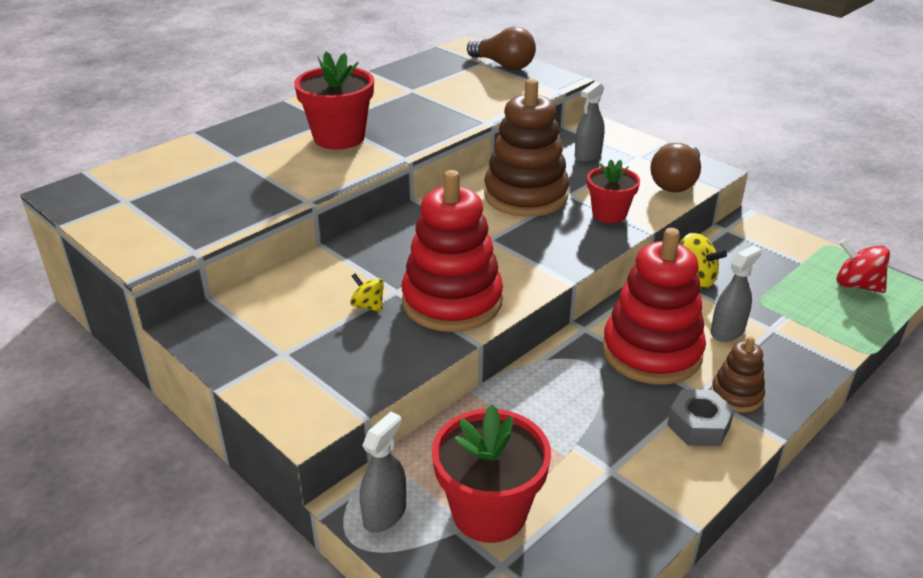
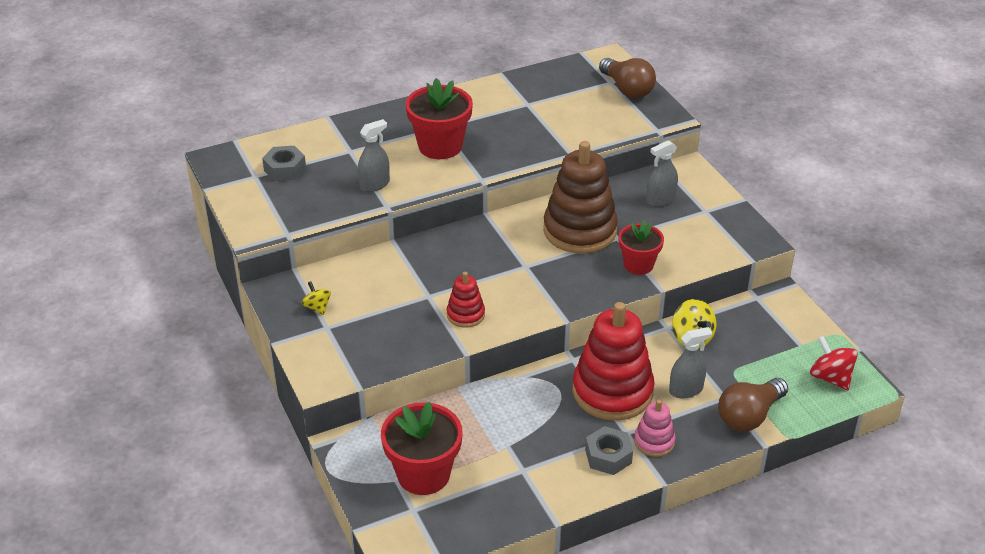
camera: 20 degrees right, 5 degrees up
yellow spinning top [350,273,384,312] -> yellow spinning top moved to [302,281,331,315]
grey spray bottle [360,412,406,533] -> grey spray bottle moved to [358,119,390,192]
red stacking toy [402,170,503,332] -> red stacking toy [447,272,485,328], size x0.48
brown light bulb [650,143,701,193] -> brown light bulb moved to [718,378,788,431]
brown stacking toy [711,336,765,413] -> pink stacking toy [634,399,676,457]
none -> grey nut [262,146,306,181]

